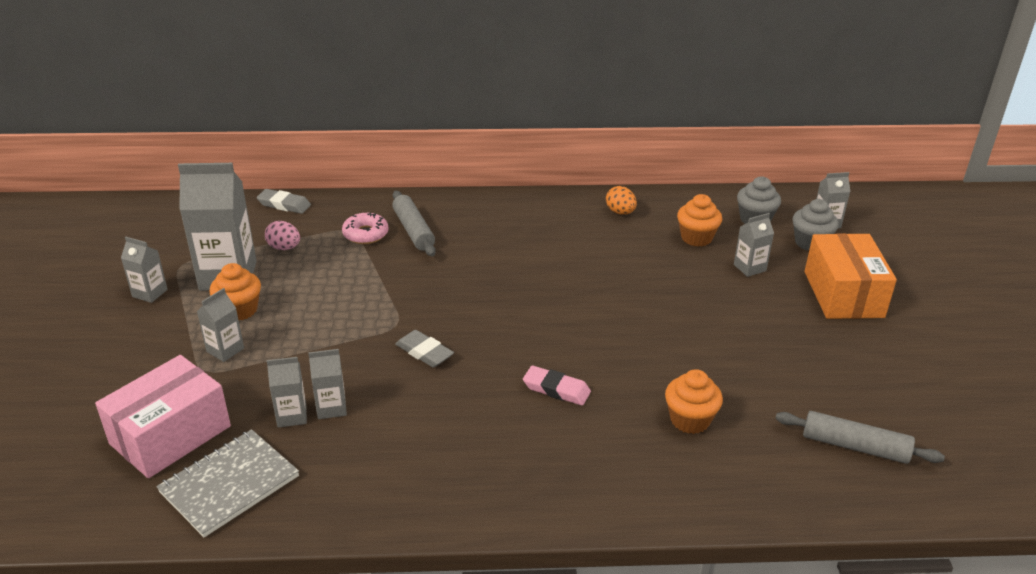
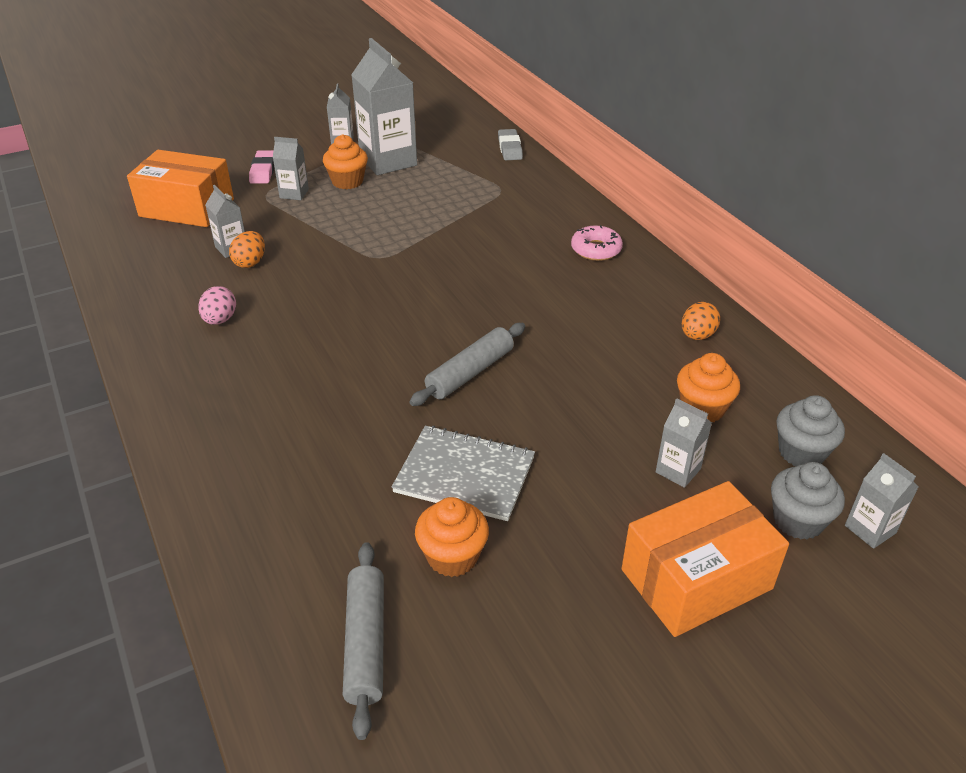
camera: 65 degrees right, 5 degrees up
pink box [95,355,231,478] -> orange box [127,150,234,227]
grey notebook [156,429,299,537] -> grey notebook moved to [392,426,535,521]
pink egg [265,221,300,250] -> pink egg moved to [198,286,236,325]
grey carton [308,349,347,419] -> orange egg [229,231,265,268]
pink donut [342,213,388,244] -> pink donut moved to [571,225,623,261]
grey rolling pin [392,191,436,256] -> grey rolling pin moved to [409,323,525,406]
grey eraser [395,330,454,367] -> none
pink eraser [523,365,591,405] -> pink eraser moved to [249,150,274,184]
orange cupcake [665,369,723,434] -> orange cupcake moved to [415,497,489,577]

